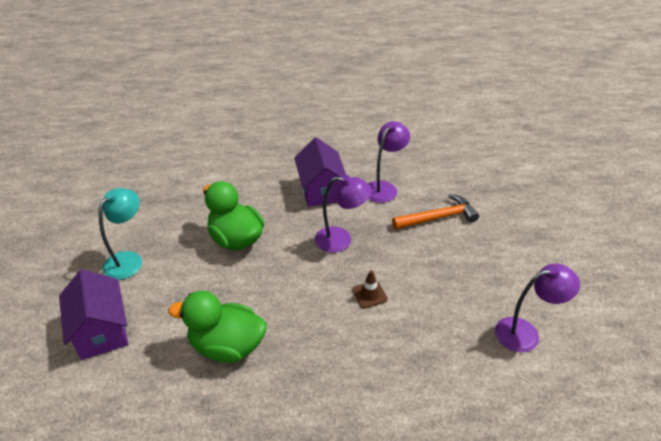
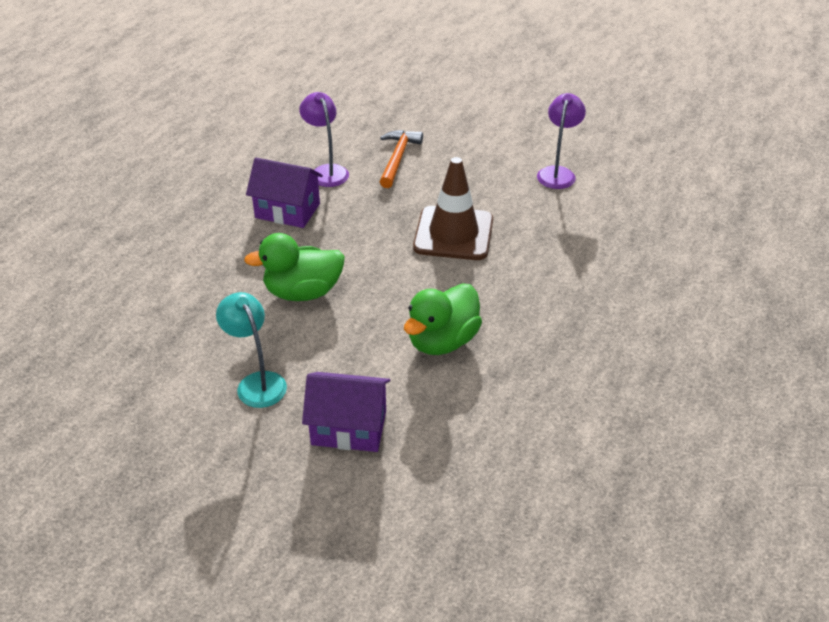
camera: 60 degrees left, 0 degrees up
purple lamp [315,175,372,253] -> none
brown traffic cone [352,270,388,309] -> brown traffic cone [413,157,493,260], size x2.49

